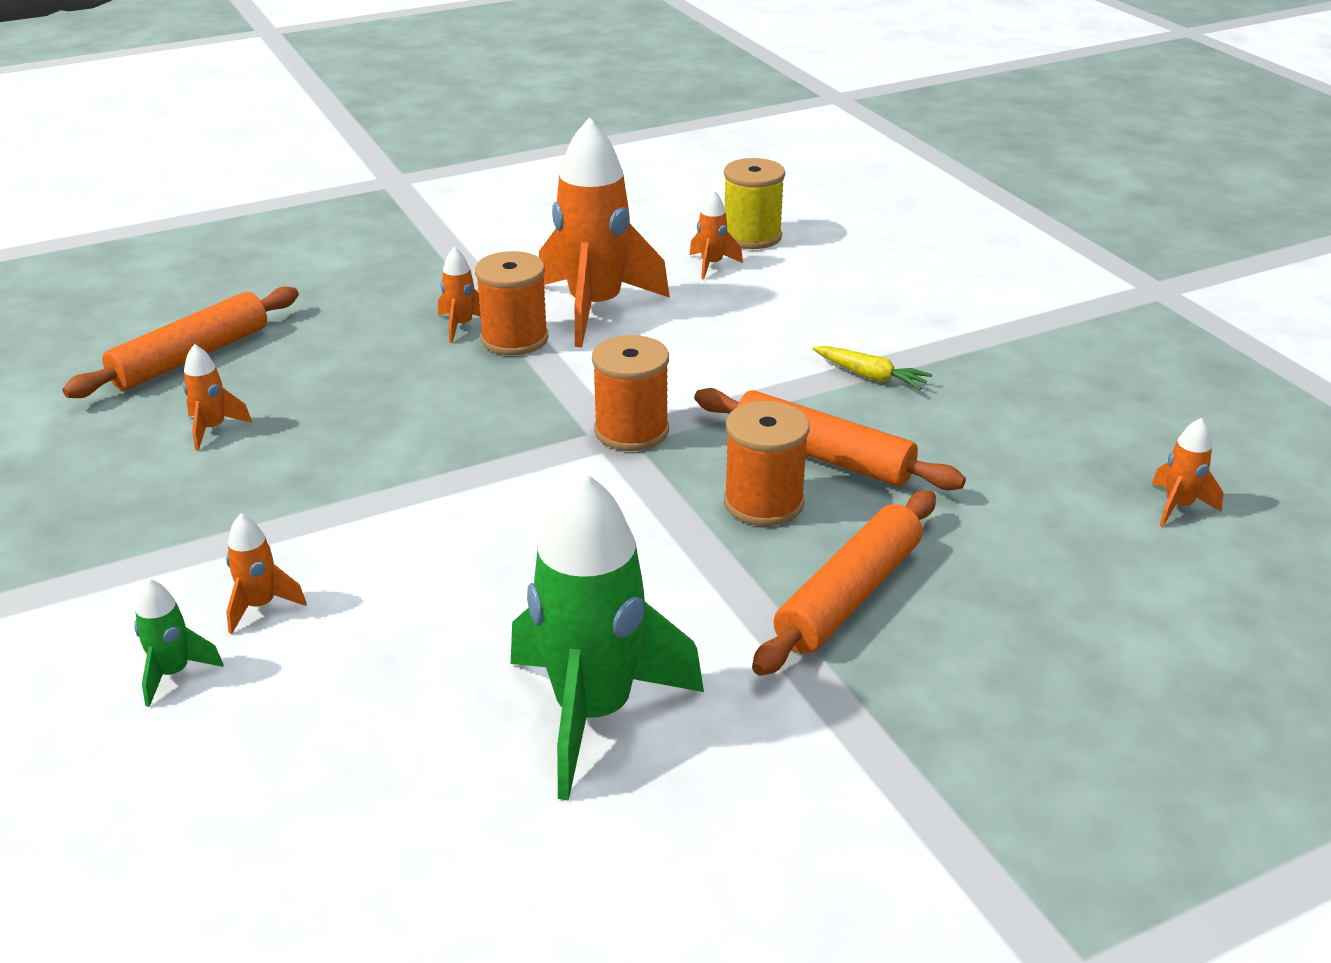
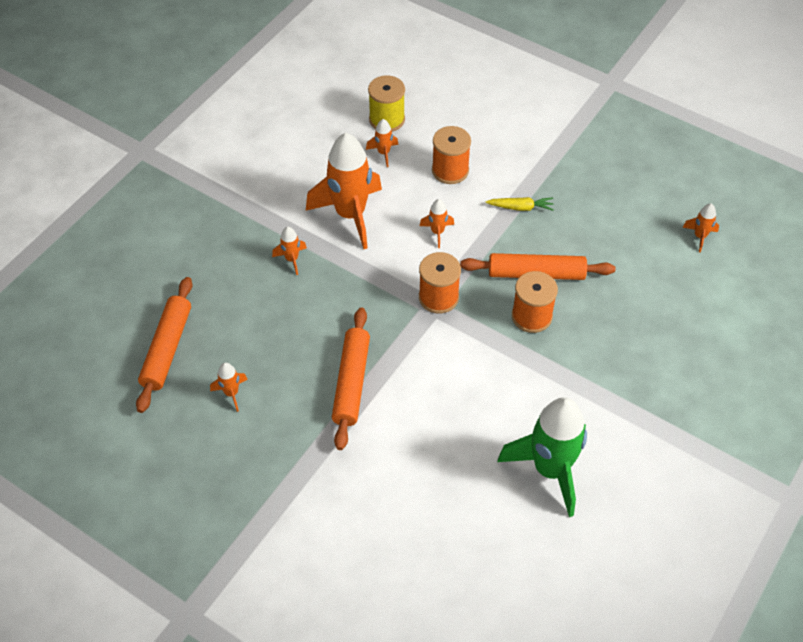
camera: 30 degrees left, 20 degrees up
green rocket [134,578,224,707] -> none
orange rocket [226,514,307,634] -> orange rocket moved to [420,199,454,248]
orange spool [475,251,549,355] -> orange spool moved to [432,126,471,184]
orange rolling pin [752,490,936,676] -> orange rolling pin moved to [332,307,370,450]

